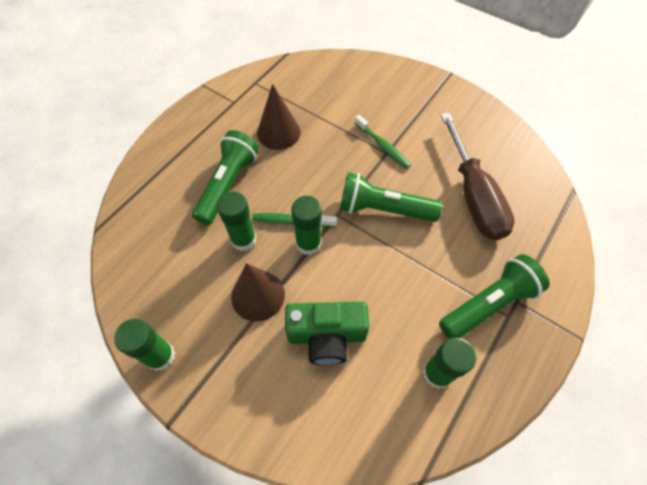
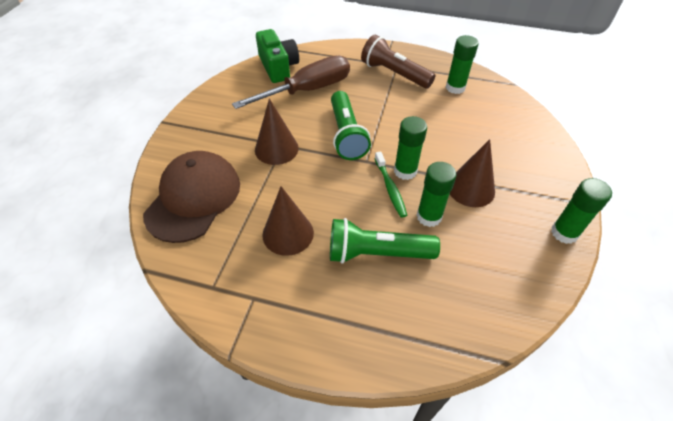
camera: 110 degrees left, 10 degrees down
green camera [285,302,369,365] -> green camera moved to [256,29,299,83]
green toothbrush [355,115,411,169] -> brown cone [255,98,299,165]
green flashlight [439,254,550,339] -> brown flashlight [361,35,435,88]
none -> brown cap [143,151,240,243]

